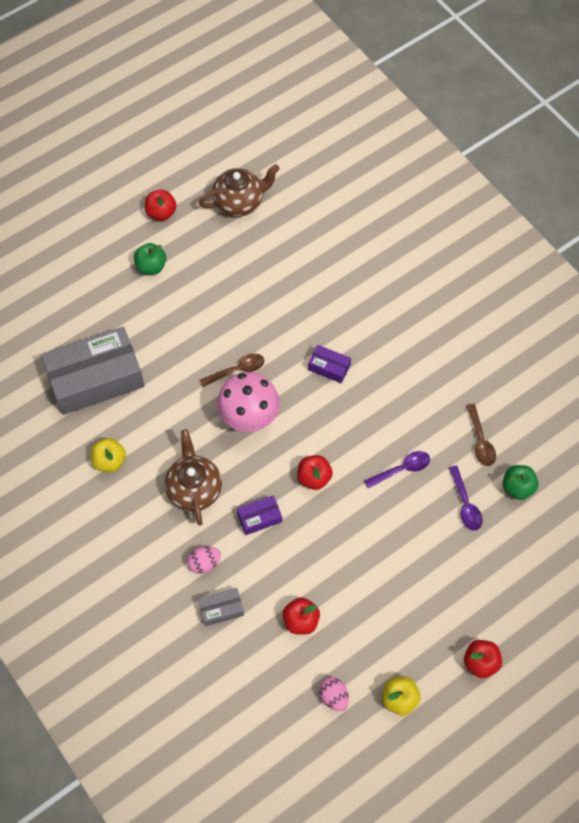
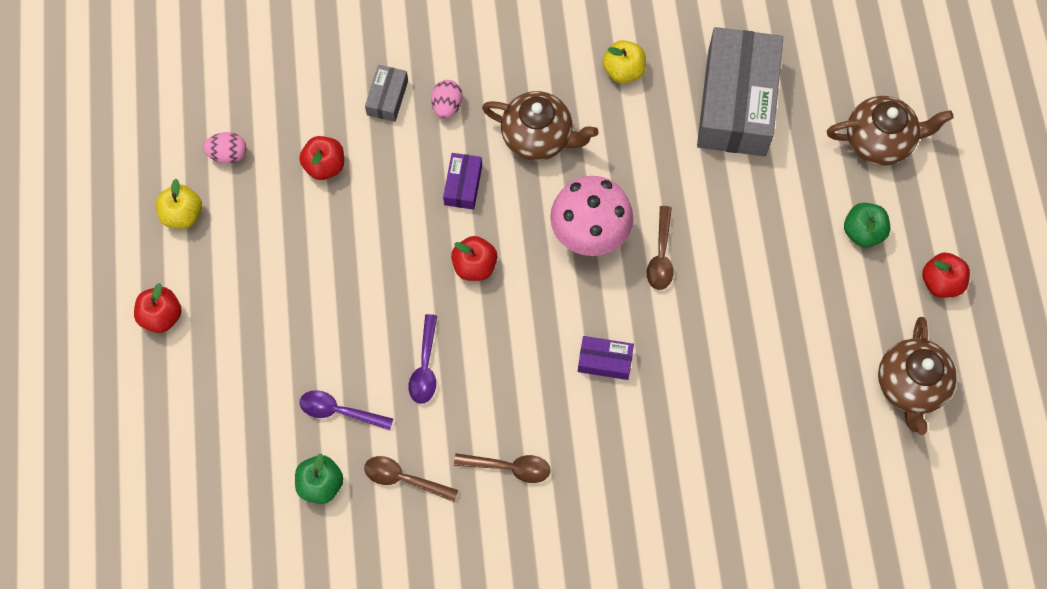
camera: 120 degrees right, 5 degrees up
purple box [308,345,351,383] -> purple box turned 45 degrees clockwise [578,336,634,380]
none -> brown spoon [454,453,551,483]
none -> brown teapot [827,96,954,166]

